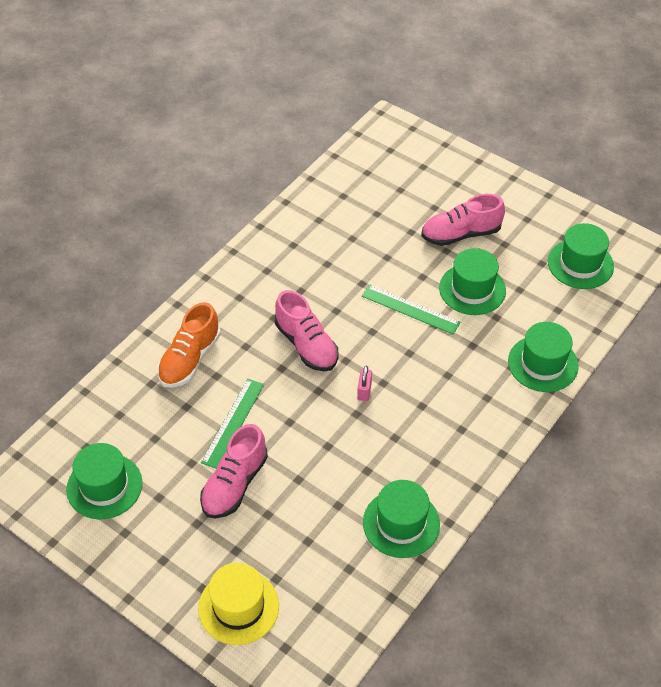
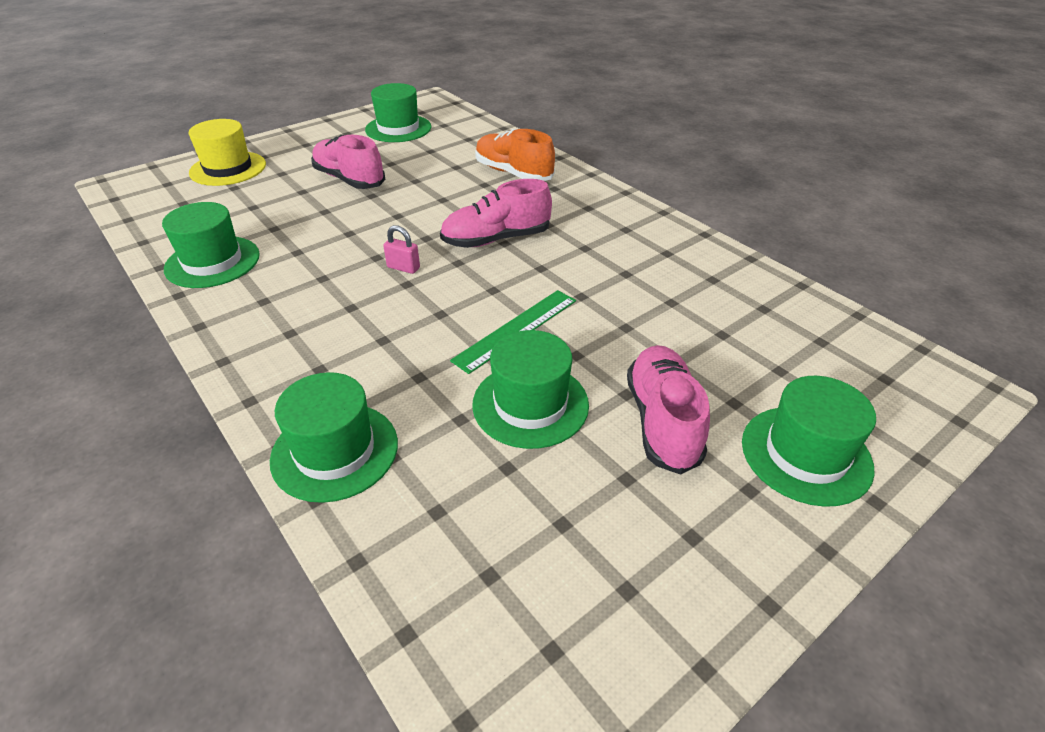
camera: 105 degrees right, 10 degrees down
green ruler [201,379,264,469] -> none
green hat [548,223,614,289] -> green hat moved to [742,376,876,507]

